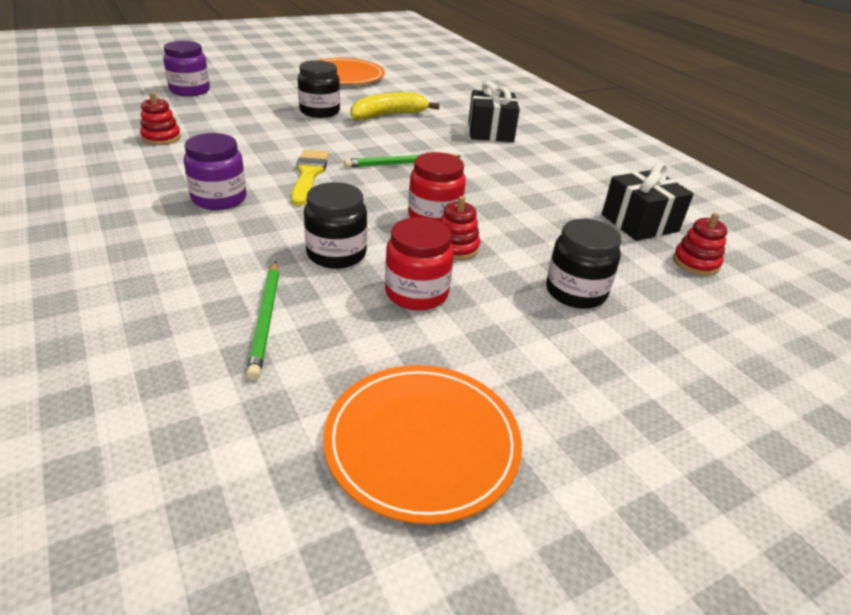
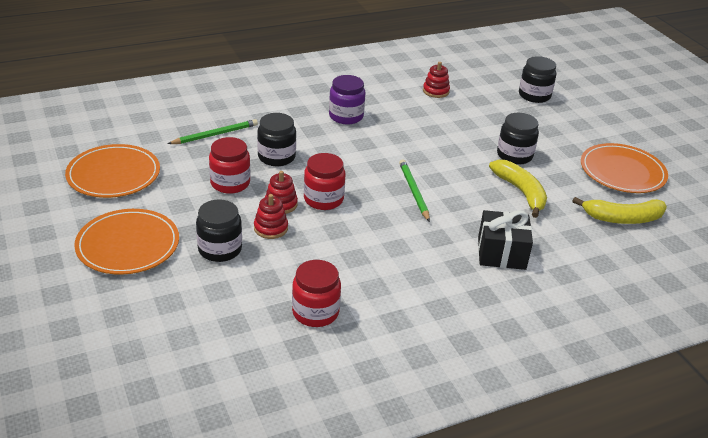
camera: 95 degrees right, 0 degrees up
purple jar [163,41,210,96] -> black jar [519,56,556,103]
green pencil [246,261,279,380] -> green pencil turned 150 degrees clockwise [167,119,258,144]
yellow brush [291,150,329,206] -> none
black gift [602,163,694,241] -> red jar [292,260,341,327]
red stacking toy [673,213,727,276] -> red stacking toy moved to [254,194,288,239]
none -> orange plate [74,209,179,275]
none -> yellow banana [572,197,667,224]

